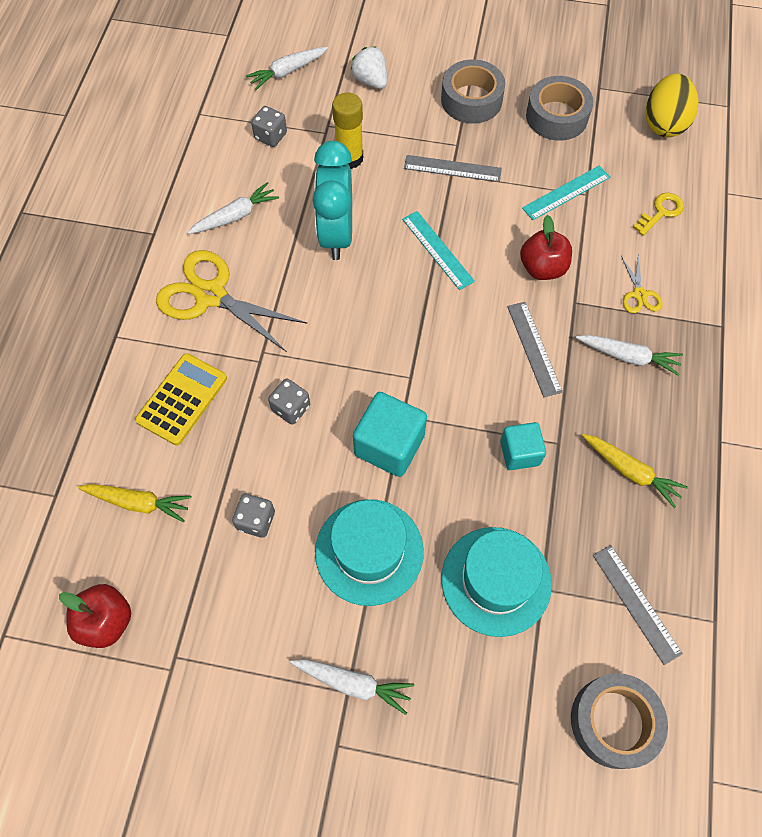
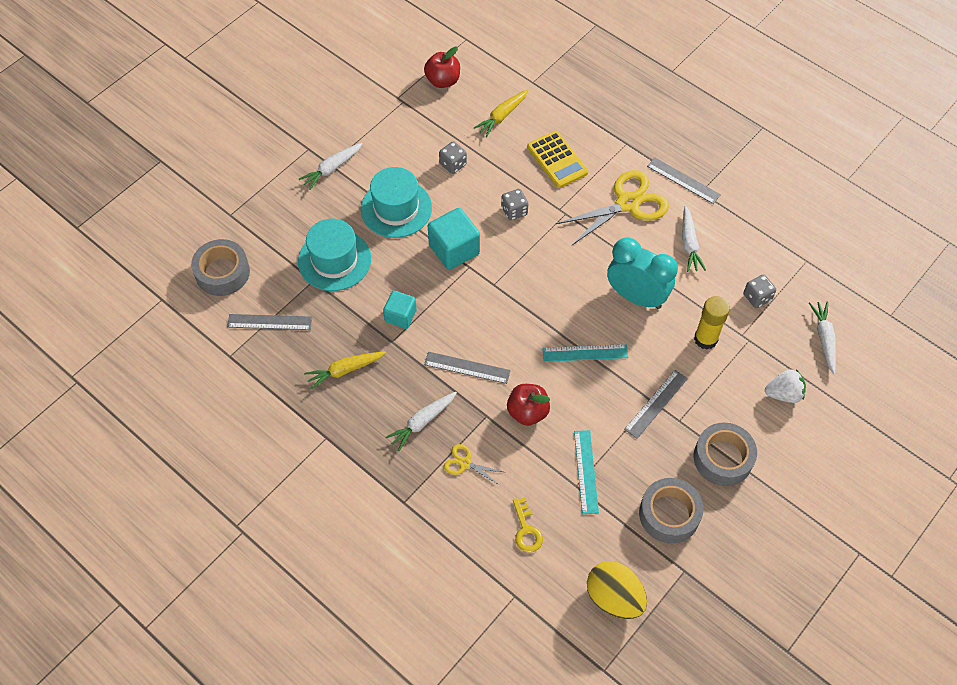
camera: 120 degrees right, 5 degrees down
none -> grey ruler [647,157,721,204]

